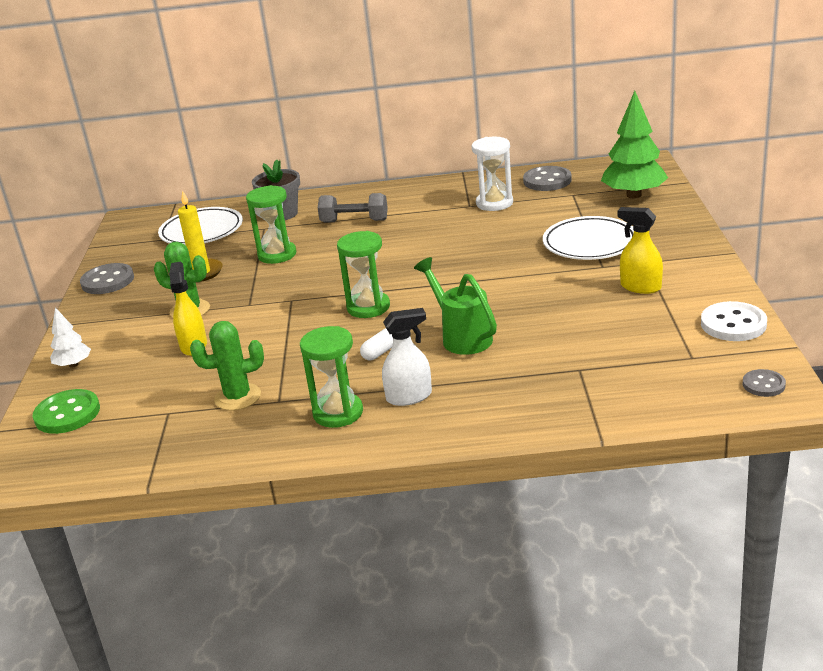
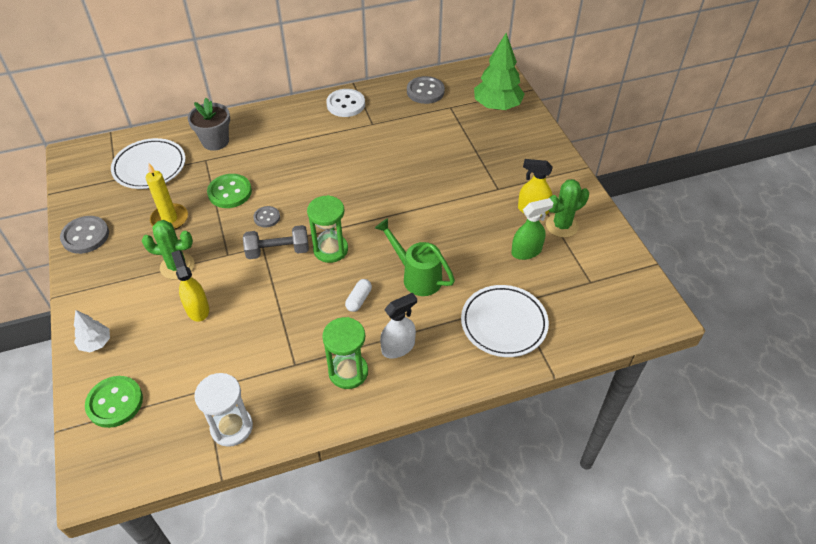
camera: 20 degrees left, 20 degrees up
green cactus [190,321,264,411] -> green cactus moved to [546,179,589,238]
green hourglass [246,185,296,264] -> green button [207,174,252,208]
grey dumbbell [318,193,388,223] -> grey dumbbell moved to [243,225,309,259]
white hourglass [472,137,513,211] -> white hourglass moved to [194,373,253,447]
white plate [543,216,634,260] -> white plate moved to [461,285,549,357]
white button [701,301,767,341] -> white button moved to [326,89,365,117]
grey button [743,369,786,397] -> grey button moved to [253,206,280,227]
none -> green spray bottle [511,198,554,260]

